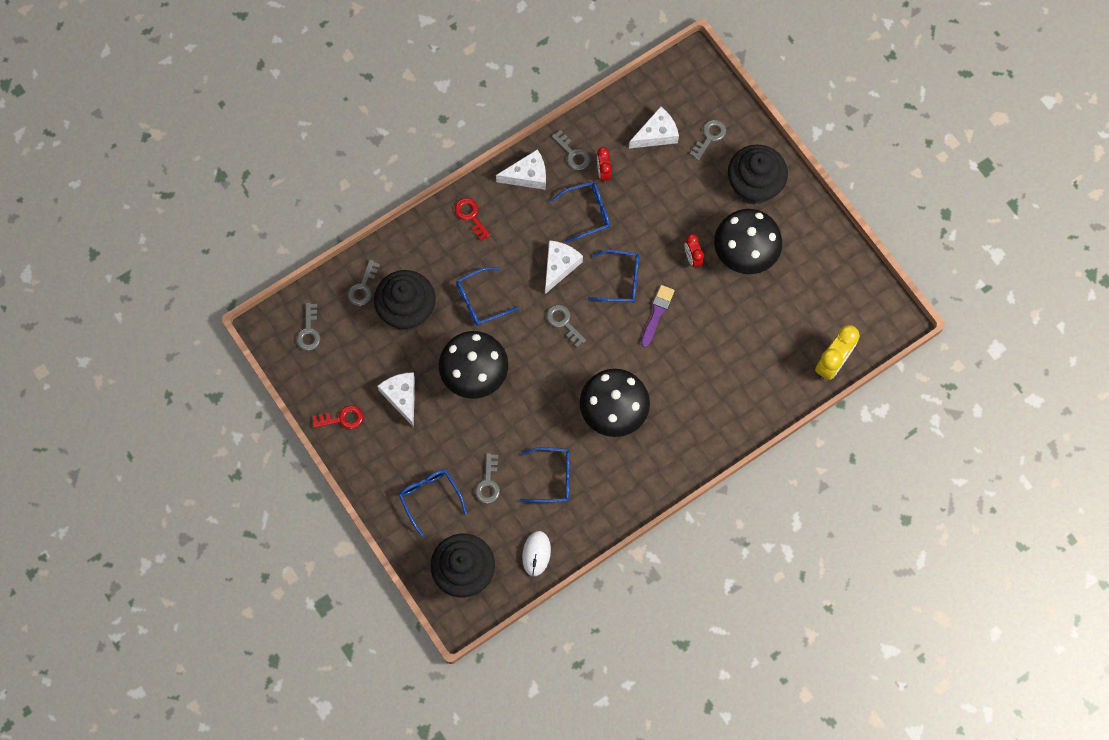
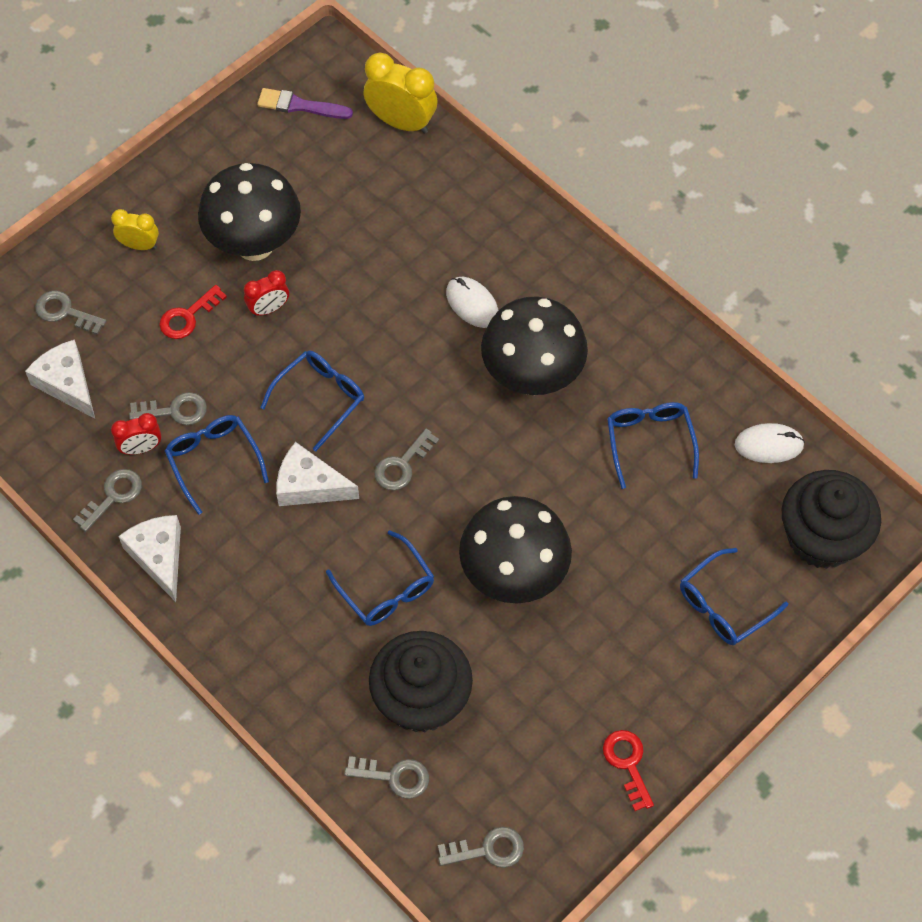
camera: 100 degrees left, 10 degrees down
white cheese [377,372,415,427] -> none
red key [455,198,491,241] -> red key moved to [159,285,227,339]
grey key [475,453,500,504] -> grey key moved to [129,392,207,425]
blue glasses [588,250,639,303] -> blue glasses turned 45 degrees clockwise [260,351,364,451]
purple brush [641,285,675,348] -> purple brush moved to [257,88,353,119]
black cupcake [728,144,788,205] -> yellow clock [111,209,159,250]
none -> white mouse [446,277,499,328]

